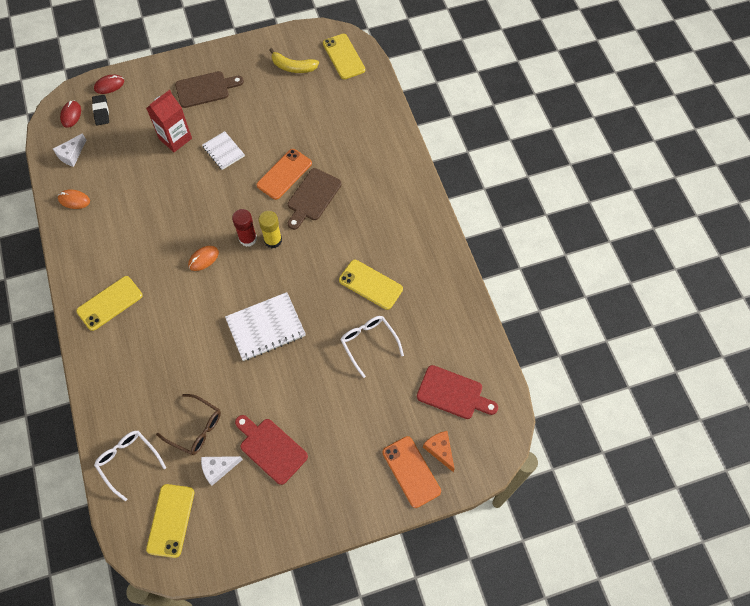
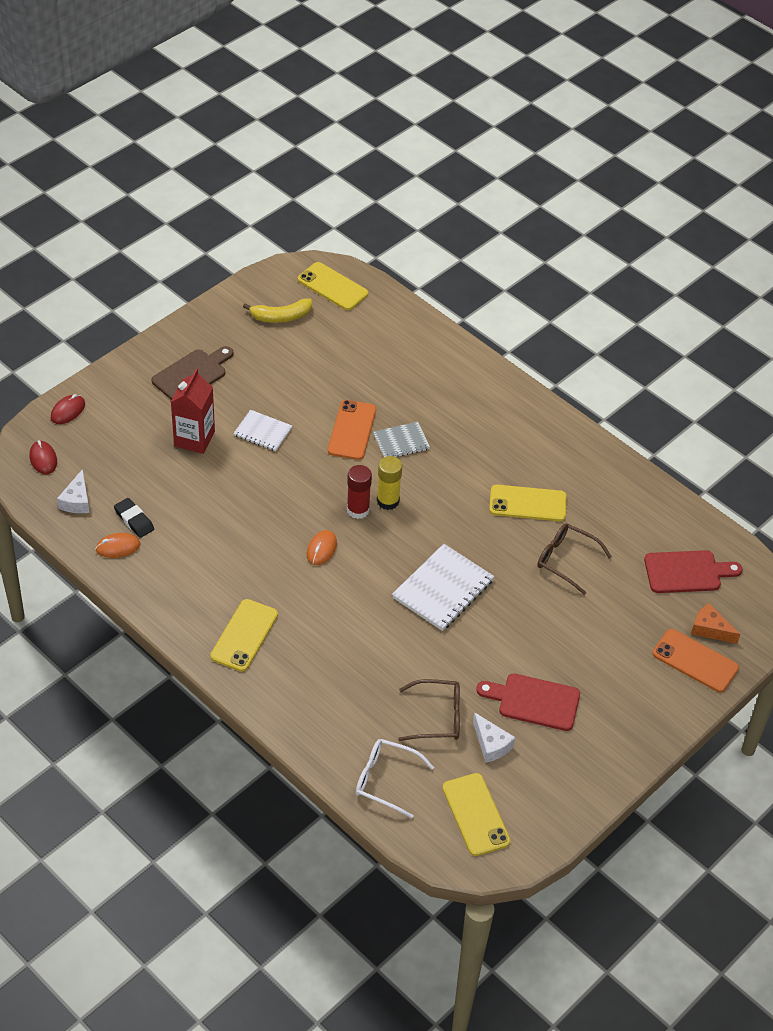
camera: 30 degrees left, 15 degrees down
black eraser [92,95,109,125] -> black eraser moved to [114,498,154,538]
white cheese [201,456,243,486] -> white cheese turned 75 degrees counterclockwise [473,712,515,763]
brown cutting board [288,168,342,230] -> grey notebook [373,422,430,457]
white glasses [340,316,404,378] -> brown glasses [538,523,612,595]

